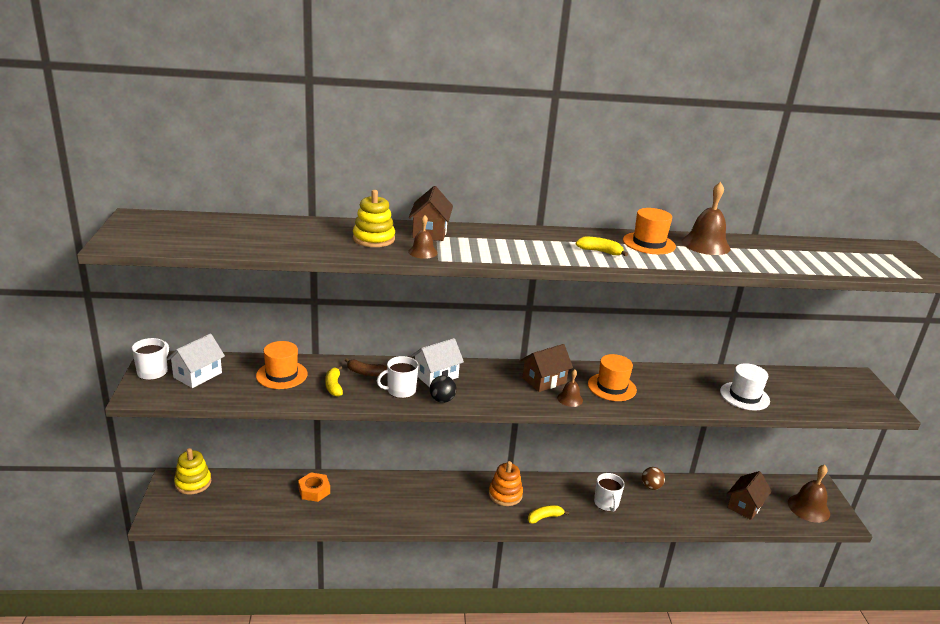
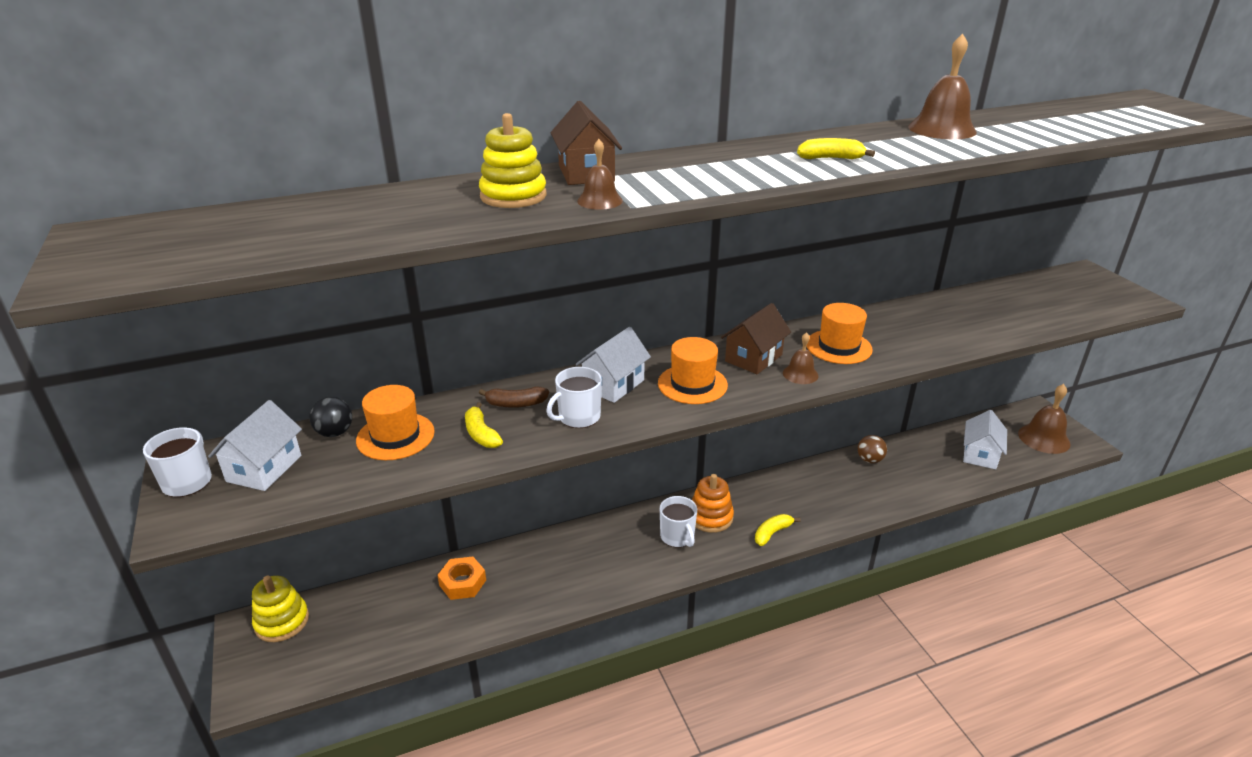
camera: 15 degrees left, 5 degrees up
black ball [430,376,457,403] -> black ball moved to [310,397,352,437]
white mug [594,473,624,512] -> white mug moved to [660,496,697,548]
orange hat [623,208,676,254] -> orange hat moved to [658,337,728,404]
white hat [720,363,770,410] -> none
brown house [727,471,772,520] -> white house [963,410,1007,469]

